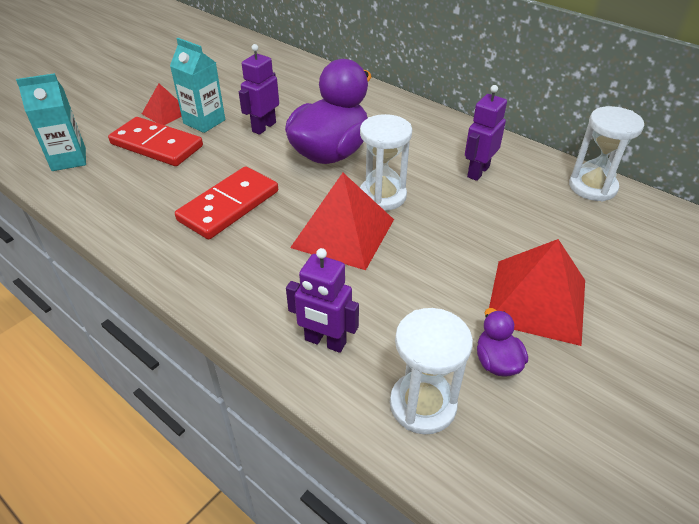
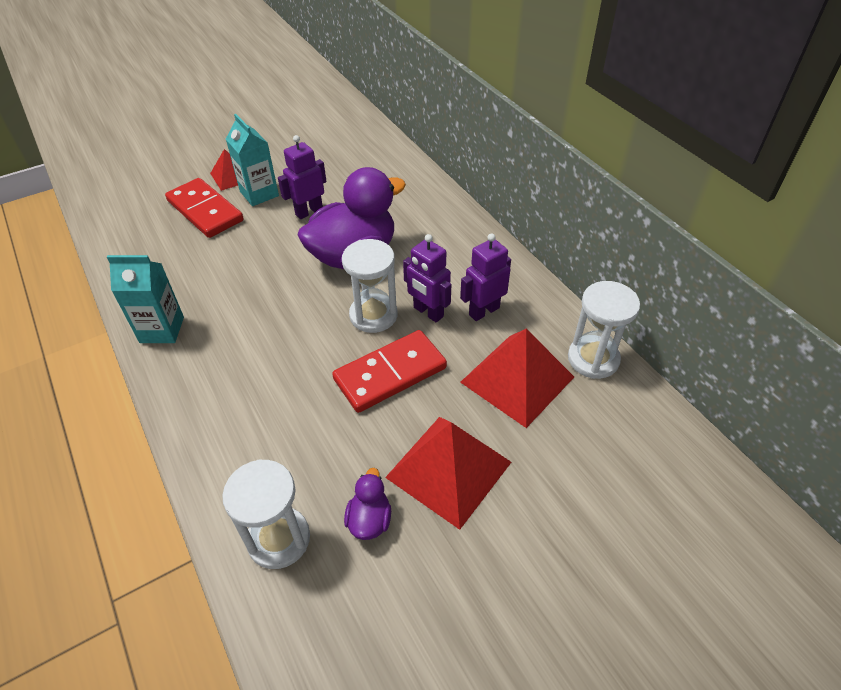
camera: 20 degrees right, 5 degrees up
turquoise carton [16,73,86,171] -> turquoise carton moved to [107,255,184,343]
red domino [175,166,278,239] -> red domino moved to [332,330,447,413]
purple robot [286,248,359,353] -> purple robot moved to [403,234,452,323]
red pyramid [290,173,394,270] -> red pyramid moved to [460,329,574,428]

